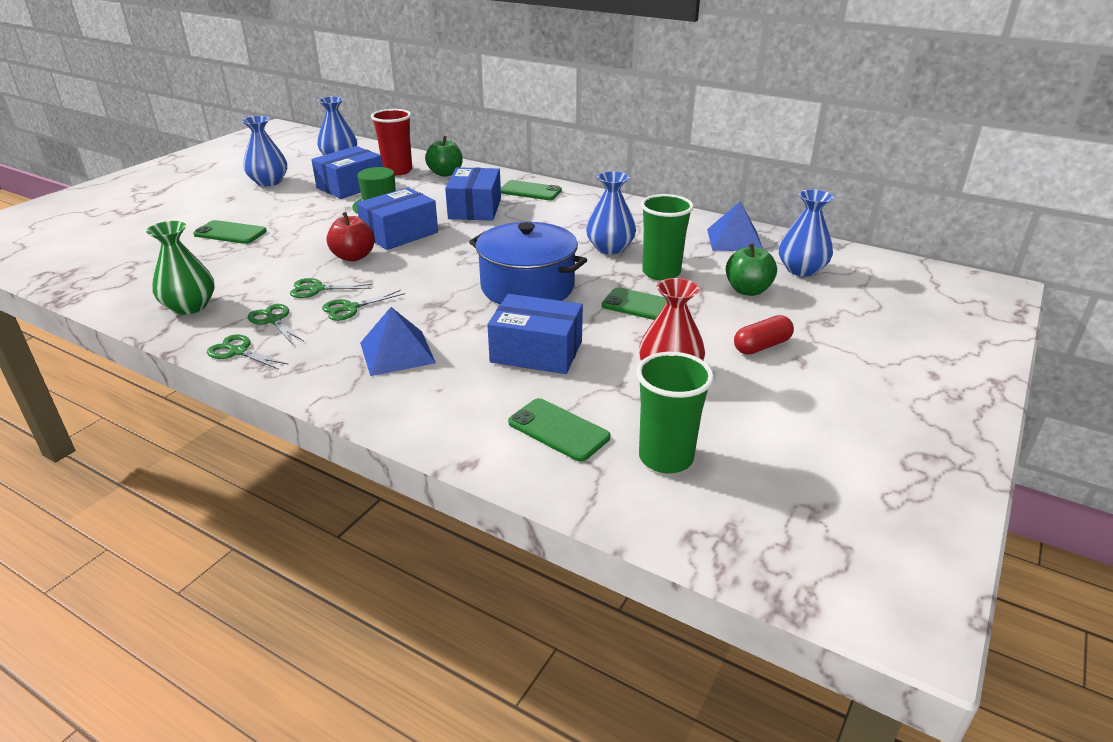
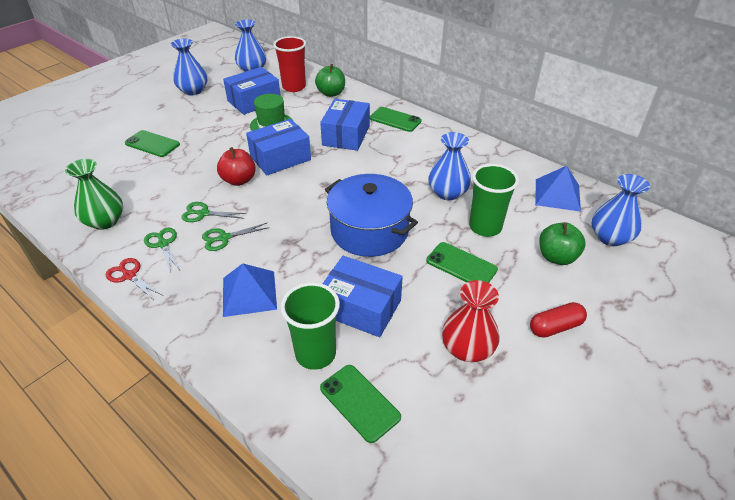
camera: 10 degrees right, 10 degrees up
green scissors [207,334,289,370] -> red scissors [106,258,162,300]
green cup [636,352,714,474] -> green cup moved to [280,282,340,370]

